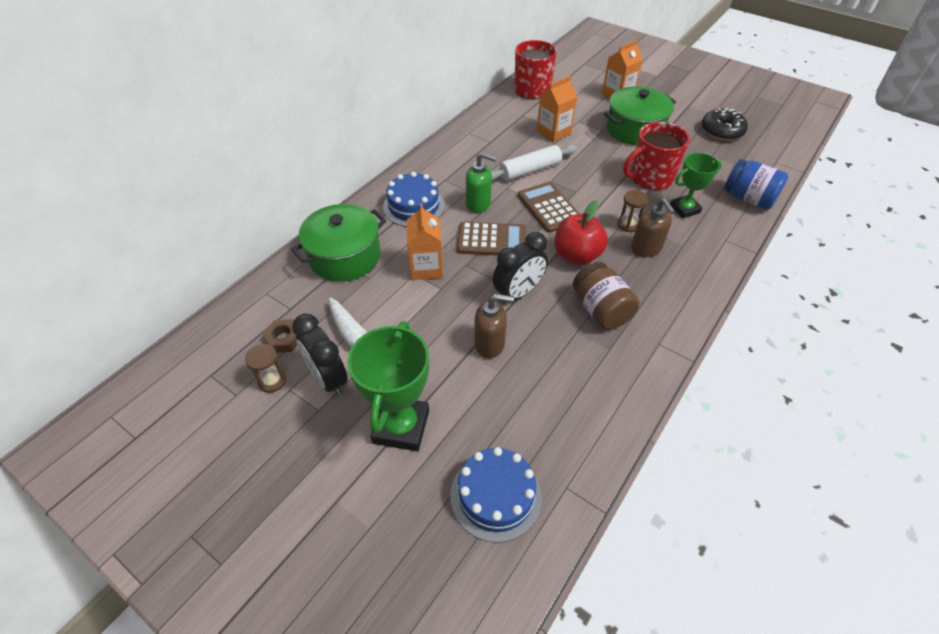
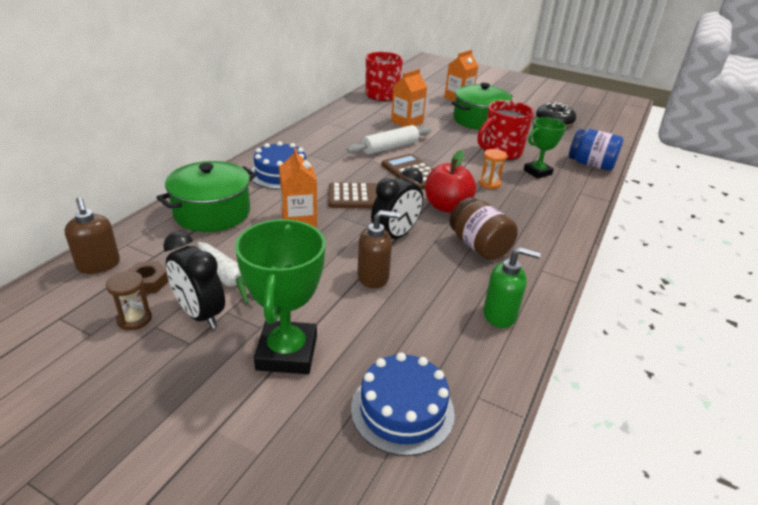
camera: 10 degrees left, 15 degrees down
green soap dispenser [466,153,497,213] -> green soap dispenser moved to [483,247,541,328]
brown hourglass [617,190,648,232] -> orange hourglass [479,149,507,189]
brown soap dispenser [631,199,675,257] -> brown soap dispenser moved to [65,197,120,274]

